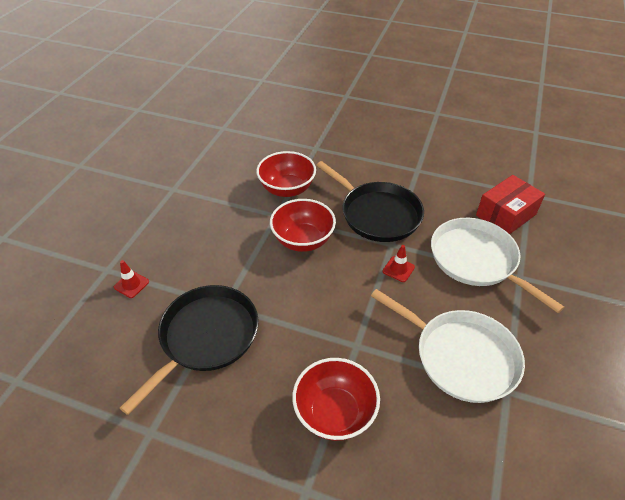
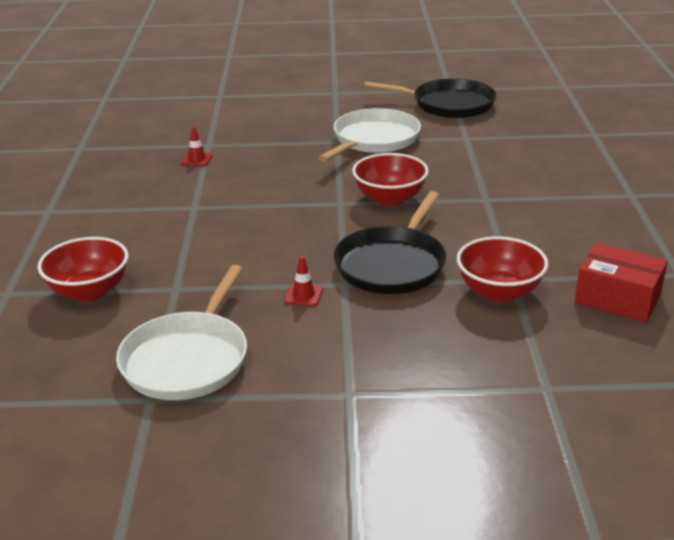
camera: 70 degrees right, 15 degrees down
black pan [120,285,258,415] -> black pan moved to [364,78,496,118]
red bowl [270,199,336,252] -> red bowl moved to [457,236,548,302]
white pan [431,218,564,313] -> white pan moved to [319,108,421,162]
red box [476,175,545,234] -> red box moved to [575,243,668,323]

